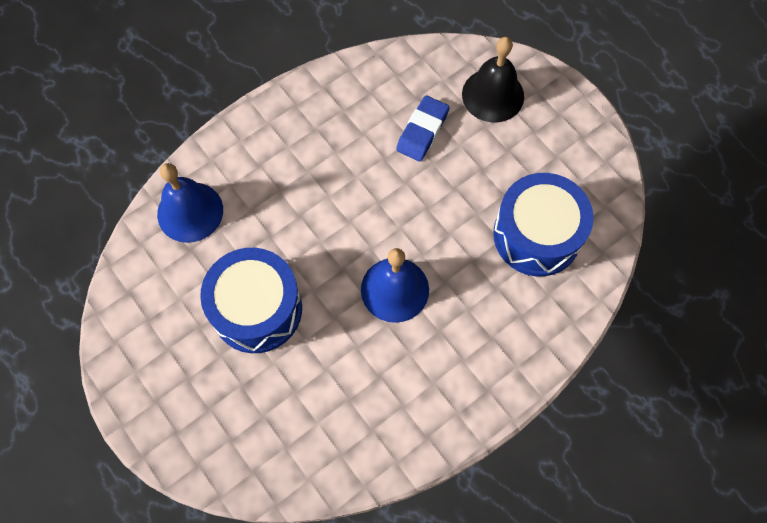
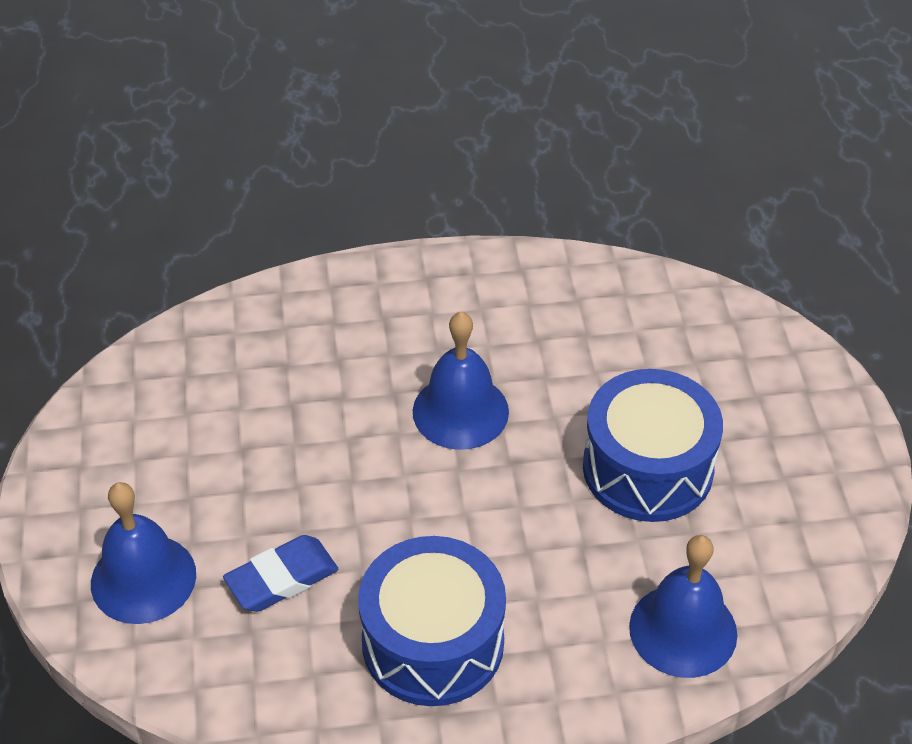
camera: 150 degrees left, 20 degrees down
black bell [462,37,524,122] -> blue bell [91,482,196,624]
blue drum [493,173,594,276] -> blue drum moved to [358,536,506,706]

